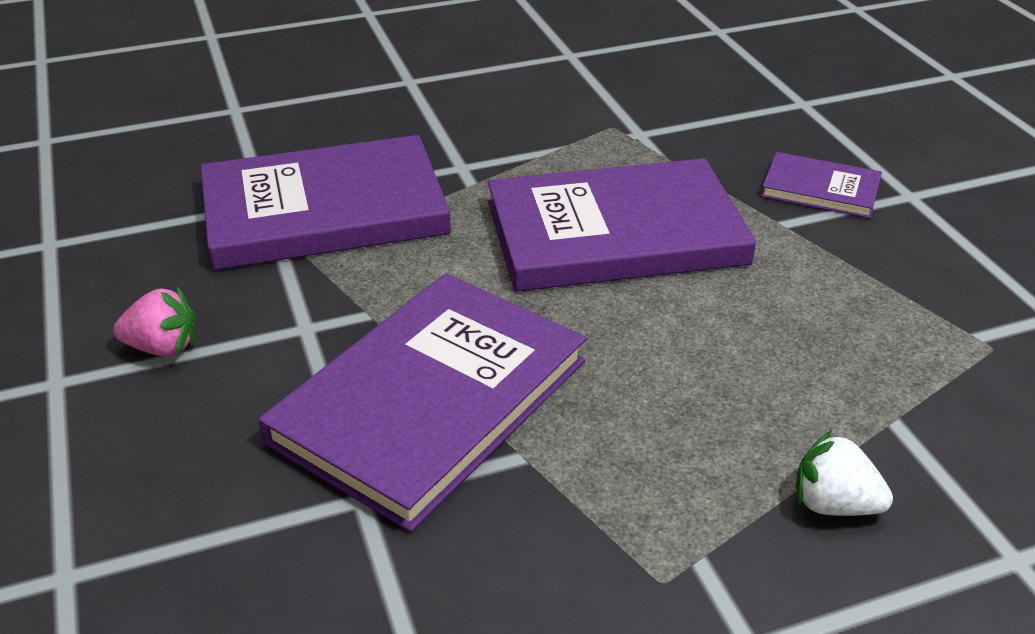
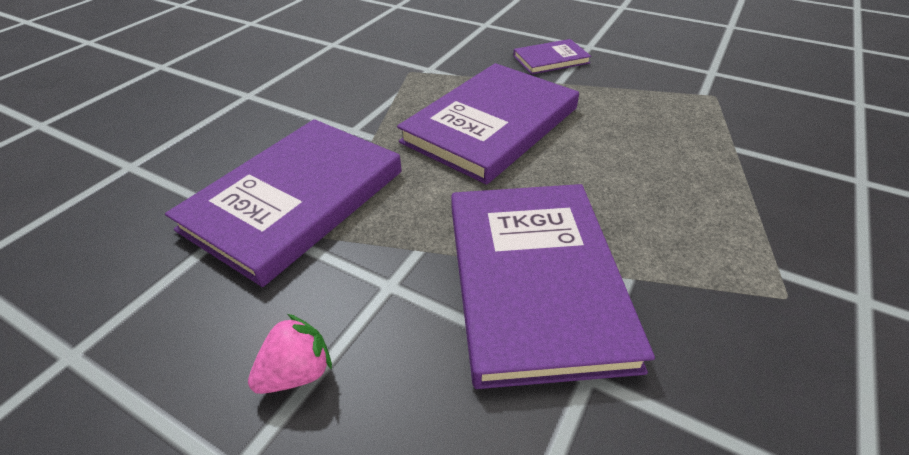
camera: 40 degrees left, 5 degrees up
white strawberry [796,430,893,516] -> none

